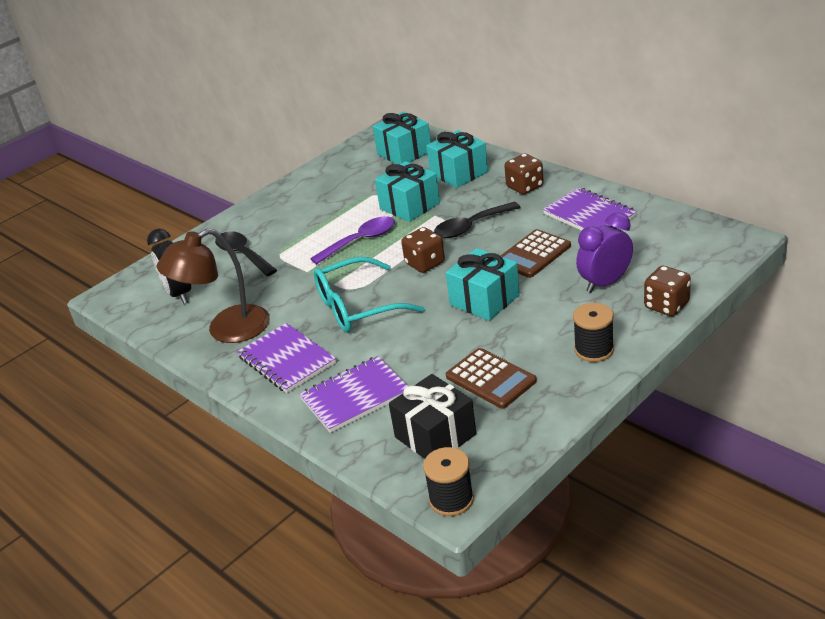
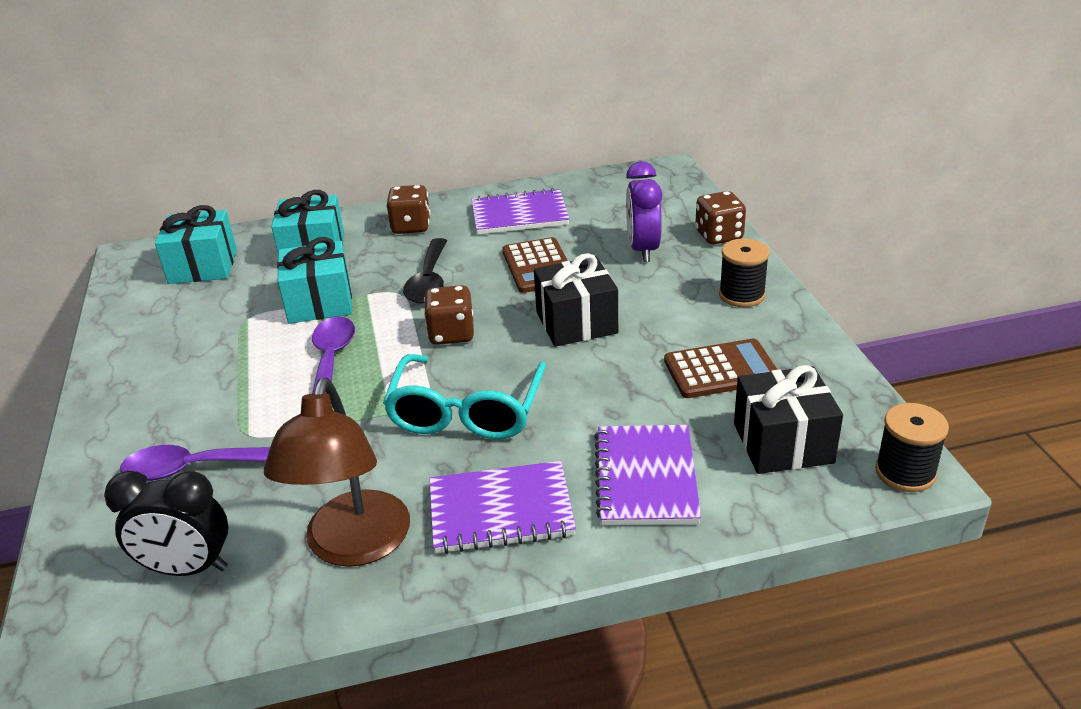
camera: 60 degrees left, 0 degrees up
black spoon [215,231,277,276] -> purple spoon [120,445,270,481]
turquoise gift [446,248,520,321] -> black gift [534,253,618,347]

